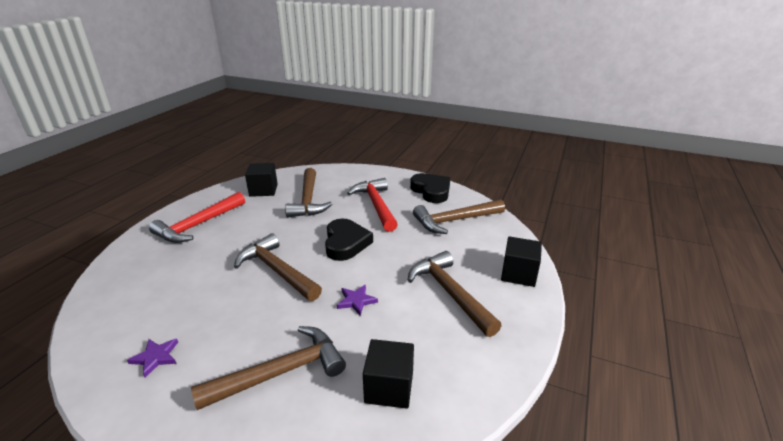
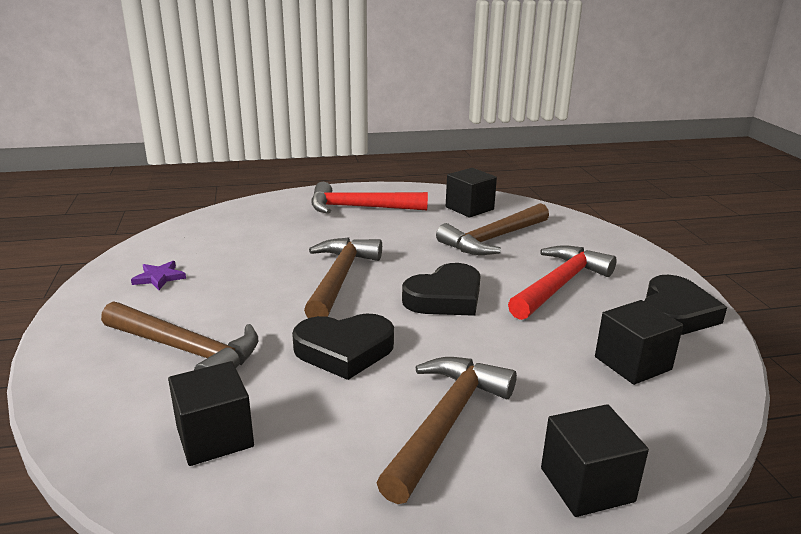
camera: 55 degrees right, 5 degrees down
purple star [337,285,378,315] -> black heart [292,314,394,380]
brown hammer [413,199,505,234] -> black cube [595,300,683,385]

